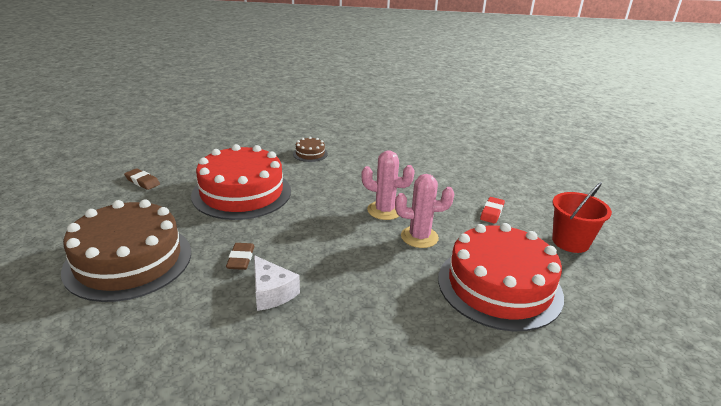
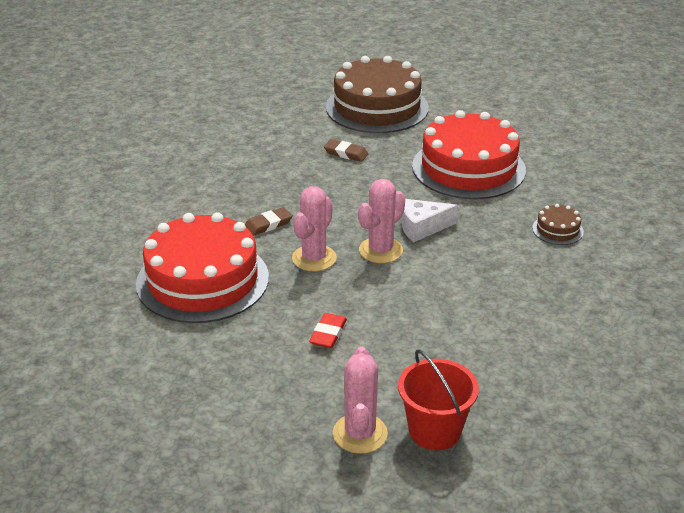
camera: 115 degrees right, 5 degrees up
brown eraser [124,168,160,190] -> brown eraser moved to [245,207,293,236]
white cheese [254,255,300,311] -> white cheese moved to [401,199,458,242]
red eraser [480,197,505,224] -> red eraser turned 60 degrees clockwise [309,313,347,348]
red bucket [552,182,612,253] -> red bucket moved to [398,349,479,450]
none -> pink cactus [333,346,388,454]

